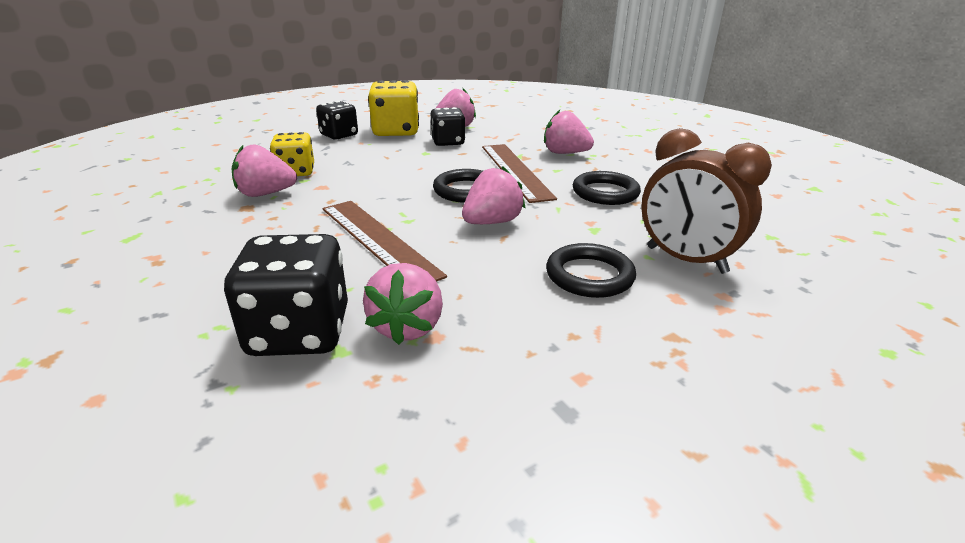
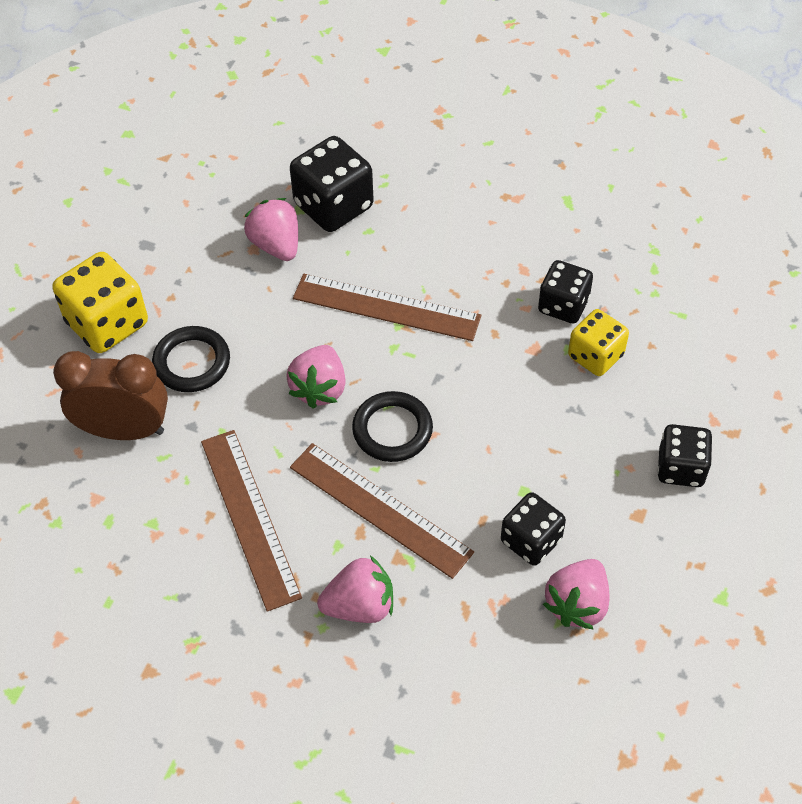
camera: 145 degrees right, 25 degrees up
pink strawberry [232,144,297,197] -> black dice [538,260,593,324]
yellow dice [368,80,419,136] -> yellow dice moved to [52,252,148,353]
black ring [573,171,641,205] -> brown ruler [201,430,302,612]

